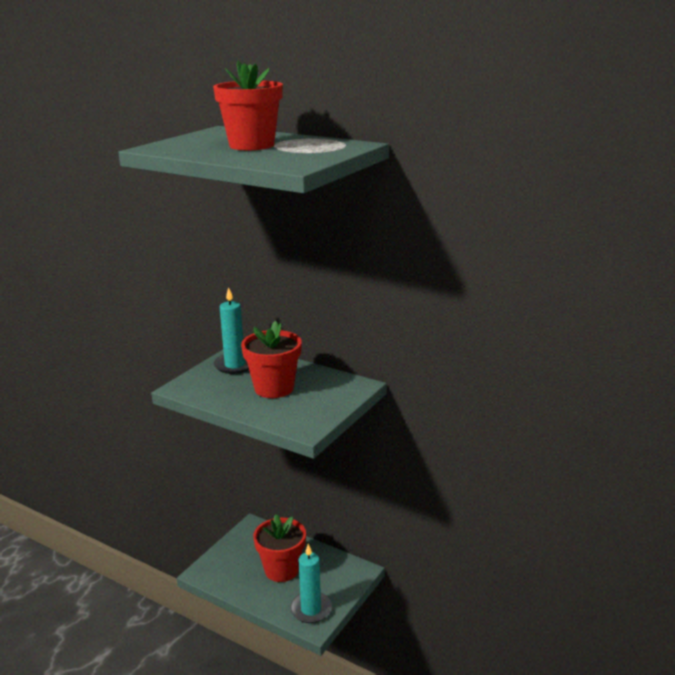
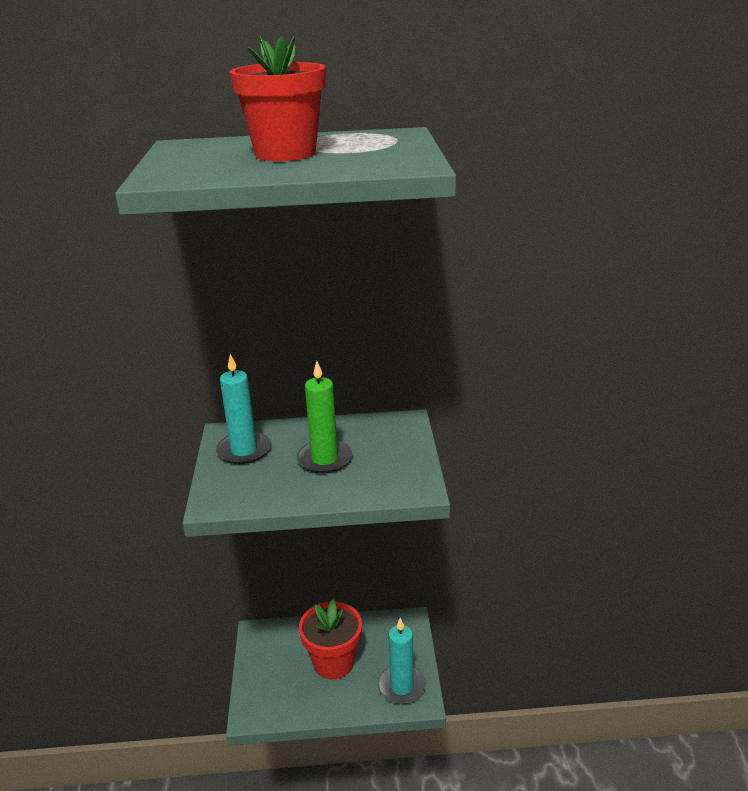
camera: 35 degrees left, 5 degrees up
red flower pot [241,321,302,398] -> green candle [296,361,352,474]

